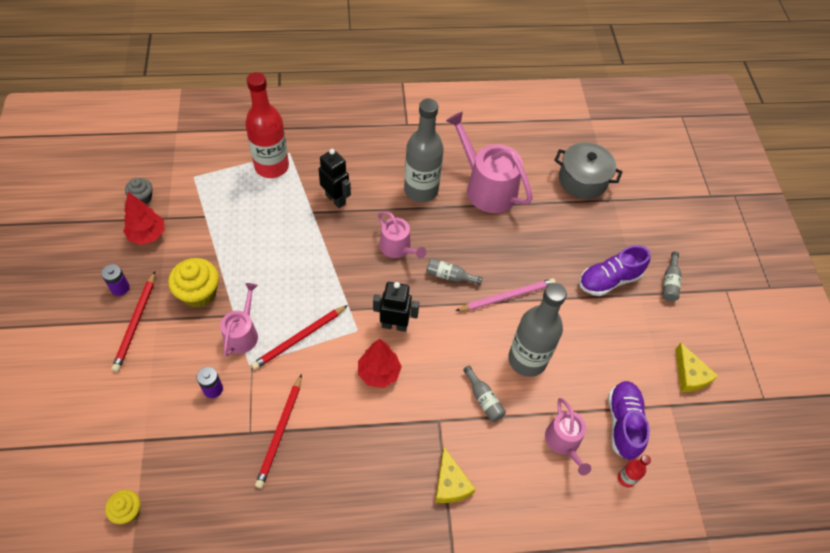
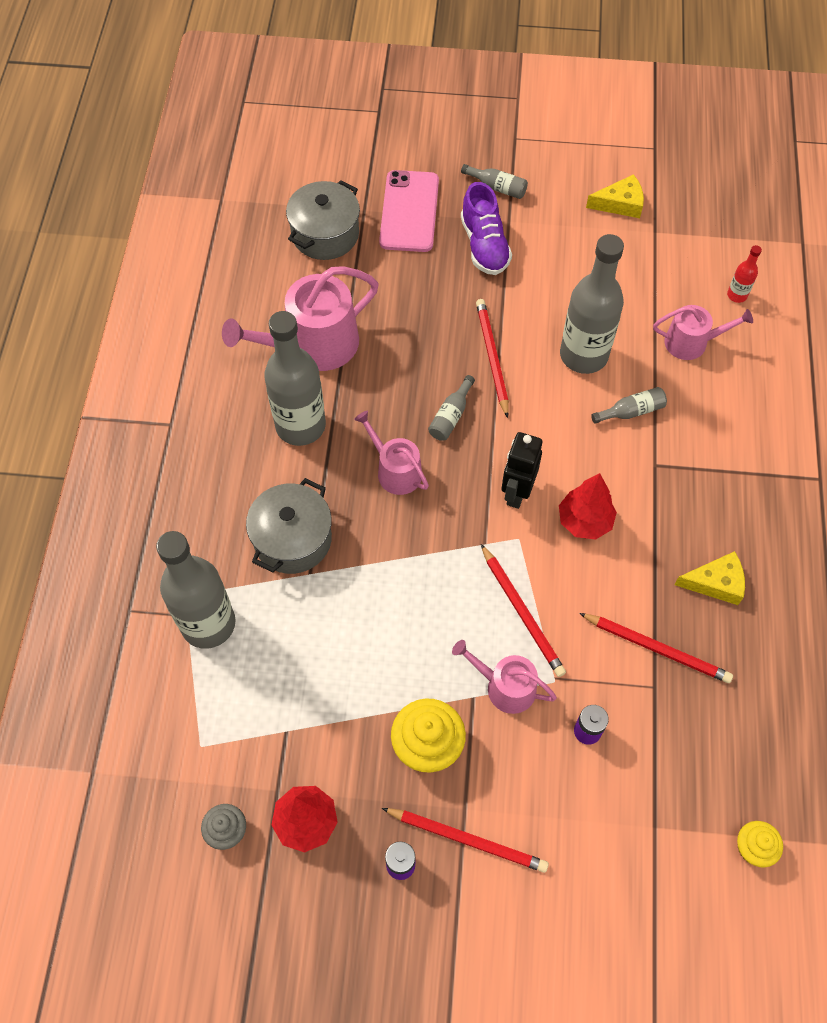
camera: 75 degrees left, 5 degrees up
red bottle [245,72,289,178] -> grey bottle [156,531,236,649]
black robot [319,149,351,208] -> grey pot [246,478,332,574]
pink watering can [378,212,426,259] -> pink watering can turned 105 degrees counterclockwise [354,411,429,495]
yellow cheese [435,447,476,503] -> yellow cheese moved to [674,551,745,605]
pink pencil [455,278,556,311] -> red pencil [476,299,509,418]
purple shoe [608,381,650,460] -> none
none -> pink phone [379,170,439,252]

